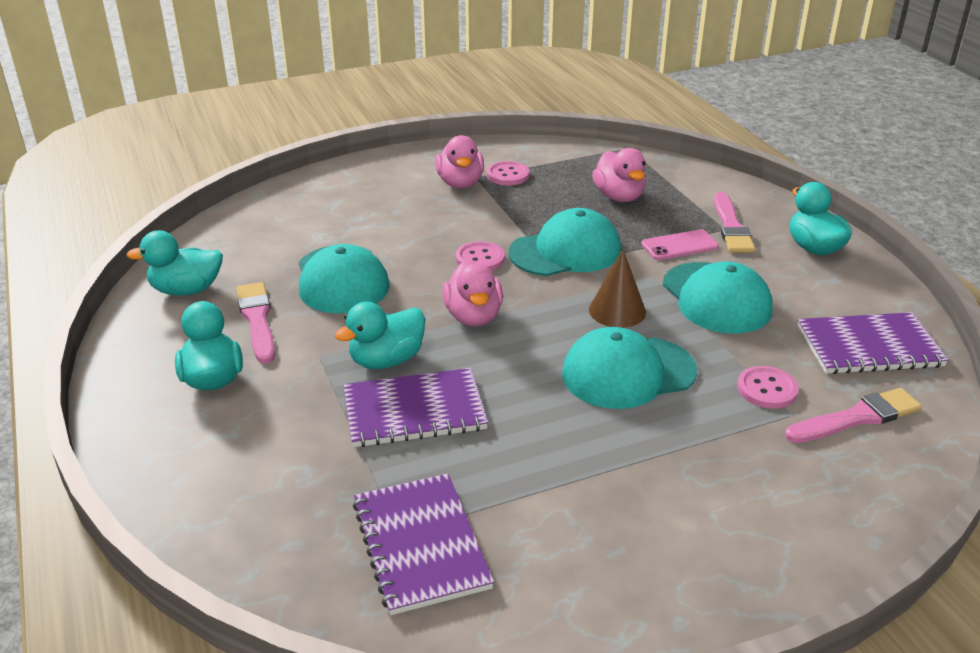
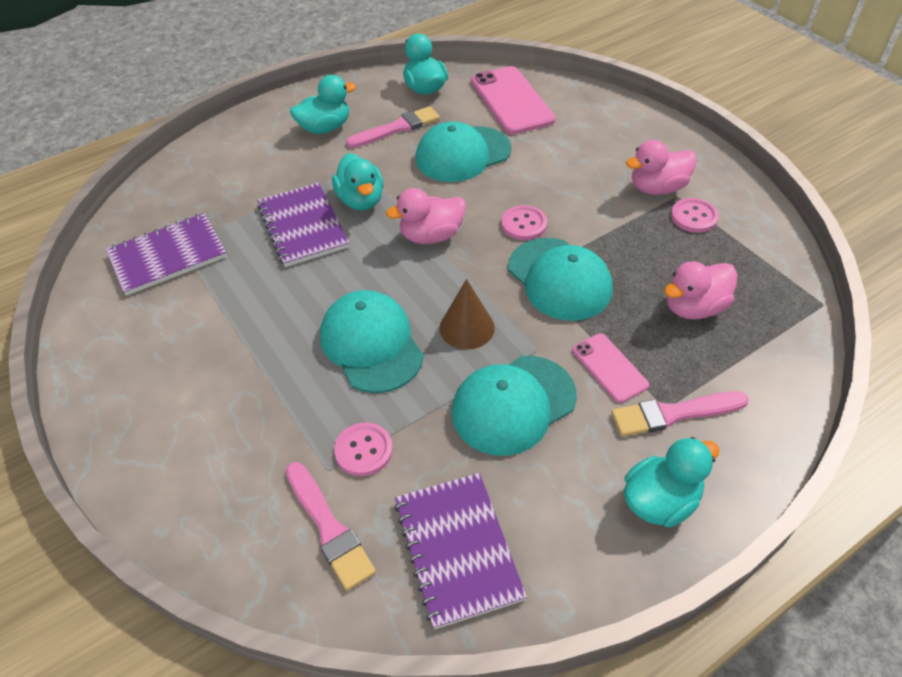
camera: 80 degrees right, 15 degrees up
turquoise duck [335,302,425,369] -> turquoise duck turned 150 degrees counterclockwise [332,153,384,210]
none -> pink phone [471,66,555,134]

